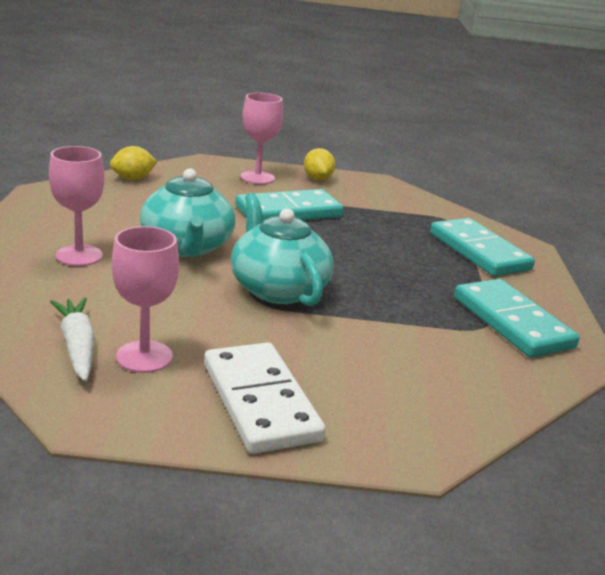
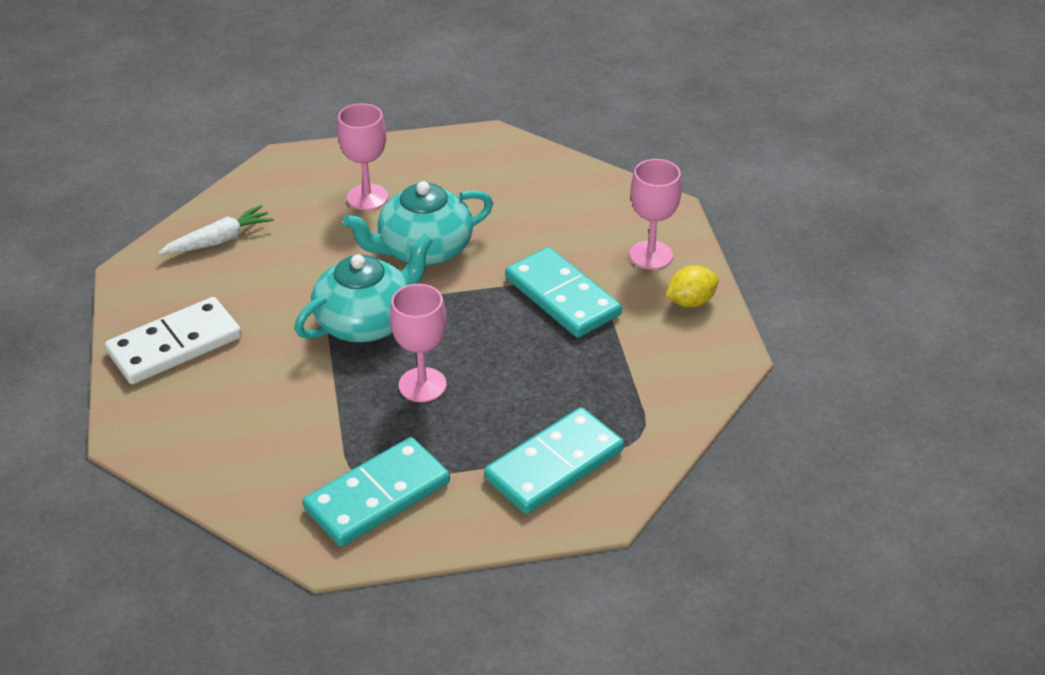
camera: 80 degrees right, 15 degrees up
yellow lemon [110,146,158,180] -> none
pink goblet [112,226,179,373] -> pink goblet moved to [390,284,447,402]

